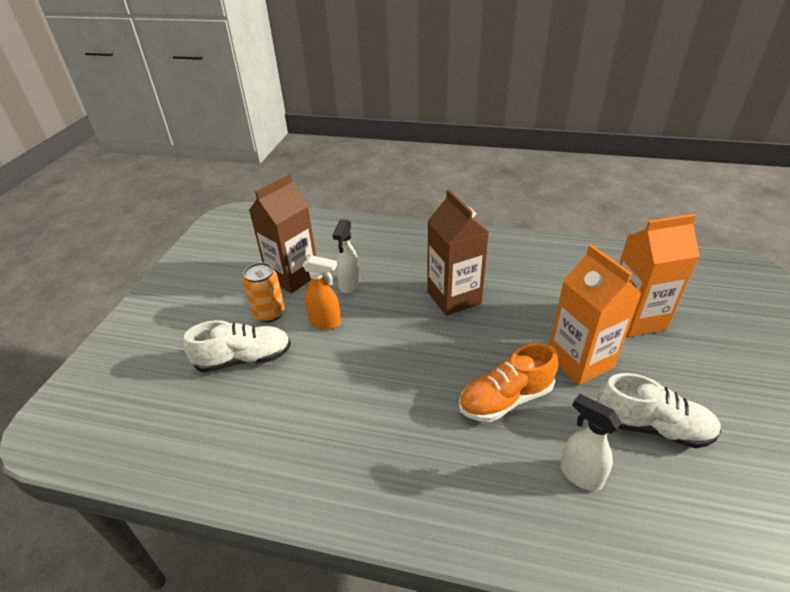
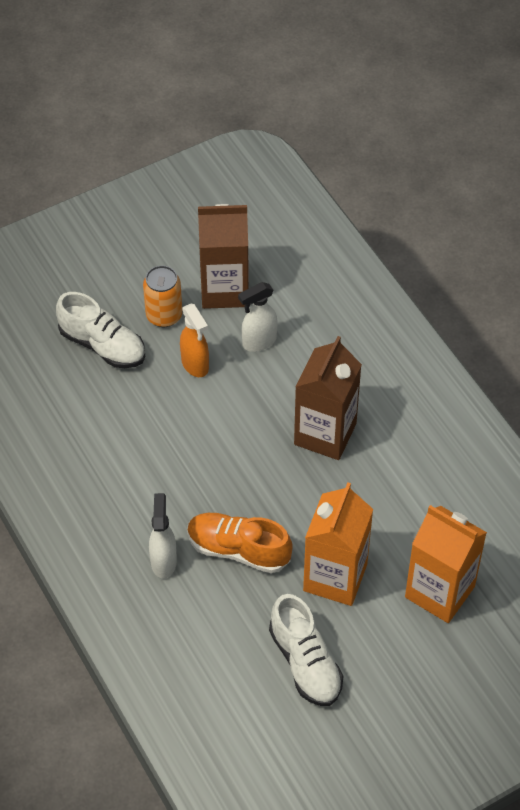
camera: 45 degrees right, 15 degrees up
white spray bottle [560,394,622,491] -> white spray bottle moved to [149,493,177,579]

